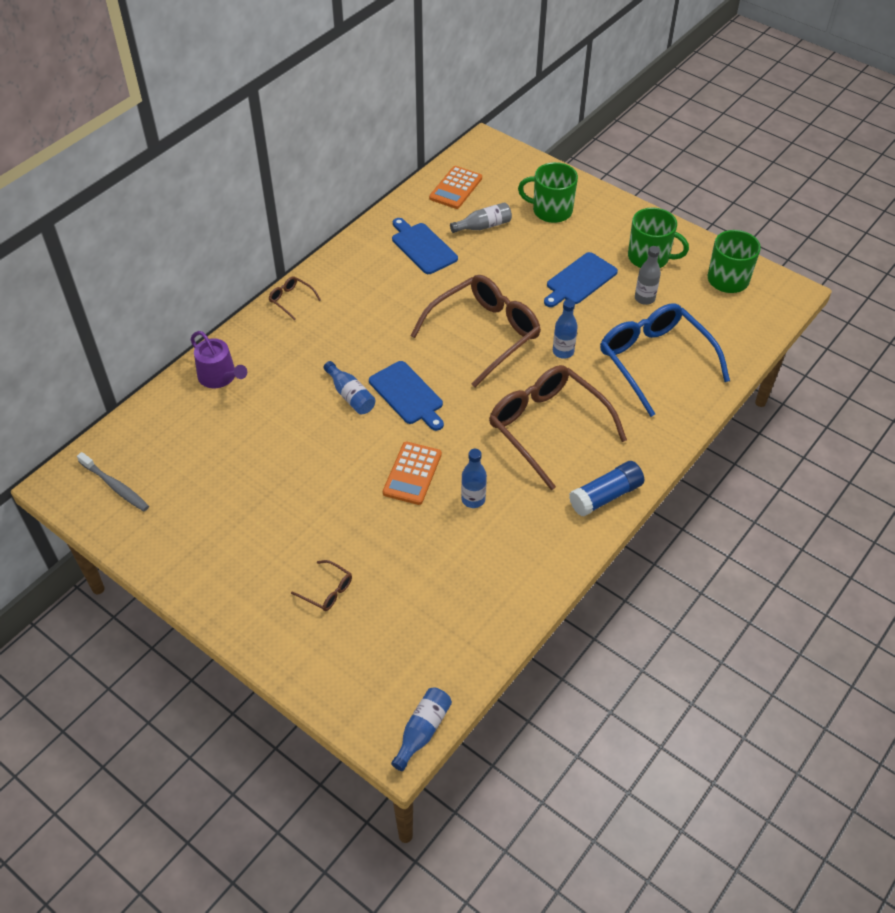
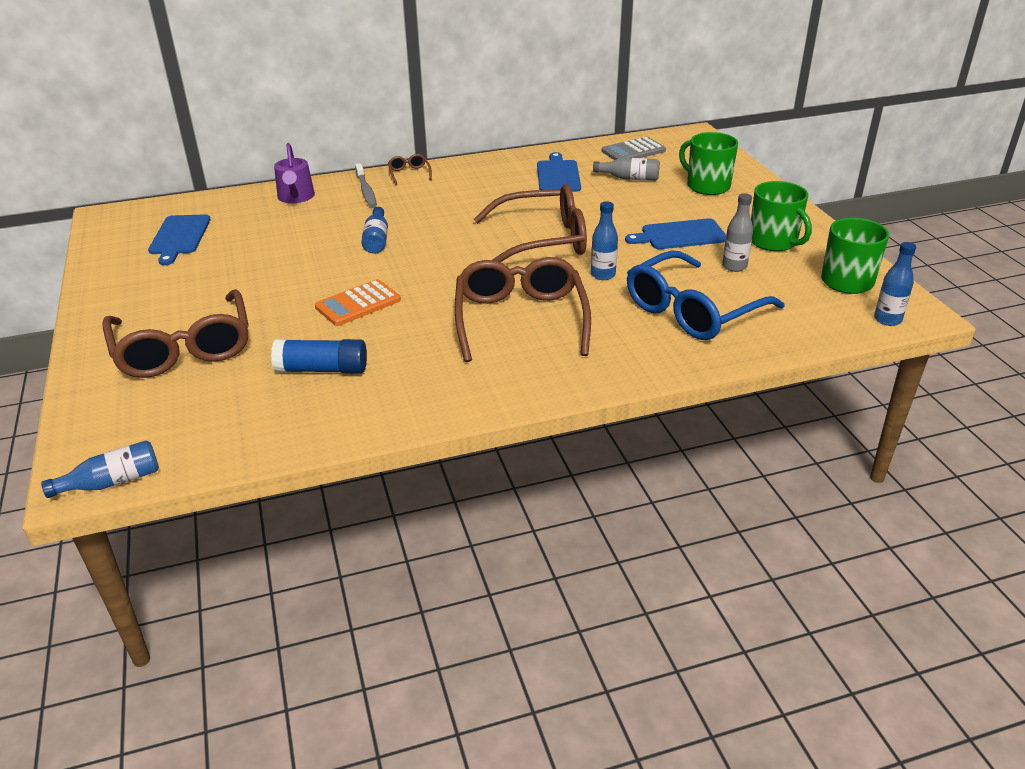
camera: 35 degrees right, 15 degrees down
grey toothbrush [77,452,149,511] -> grey toothbrush moved to [355,163,377,208]
brown glasses [291,560,352,611] -> brown glasses [103,289,249,378], size x2.44
blue cutting board [369,361,444,431] -> blue cutting board moved to [148,214,211,265]
orange calculator [429,166,482,209] -> grey calculator [602,137,666,160]
blue bottle [461,449,487,508] -> blue bottle moved to [874,242,916,326]
blue glue stick [569,461,644,517] -> blue glue stick moved to [271,339,367,374]
blue glasses [600,303,730,417] -> blue glasses turned 135 degrees counterclockwise [627,251,784,340]

